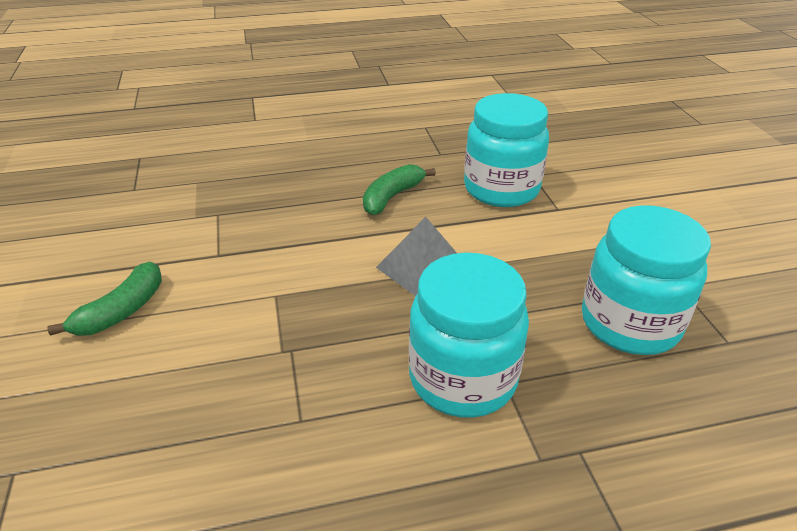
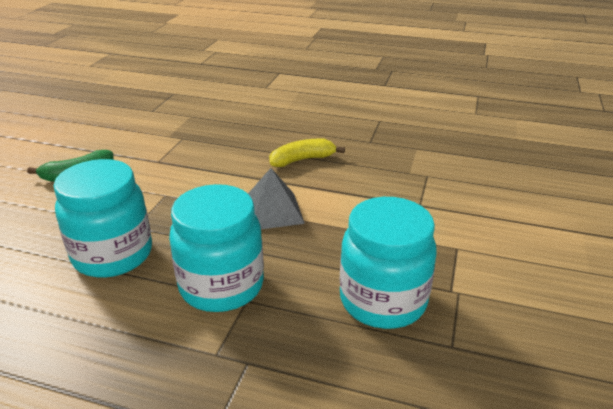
camera: 30 degrees right, 5 degrees down
green banana [363,164,436,215] -> yellow banana [269,139,345,167]
turquoise jar [464,93,549,207] -> turquoise jar moved to [53,159,152,278]

